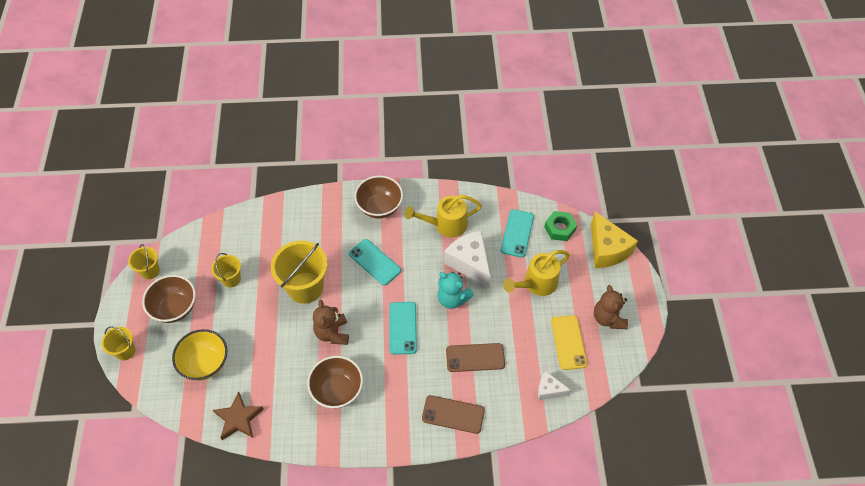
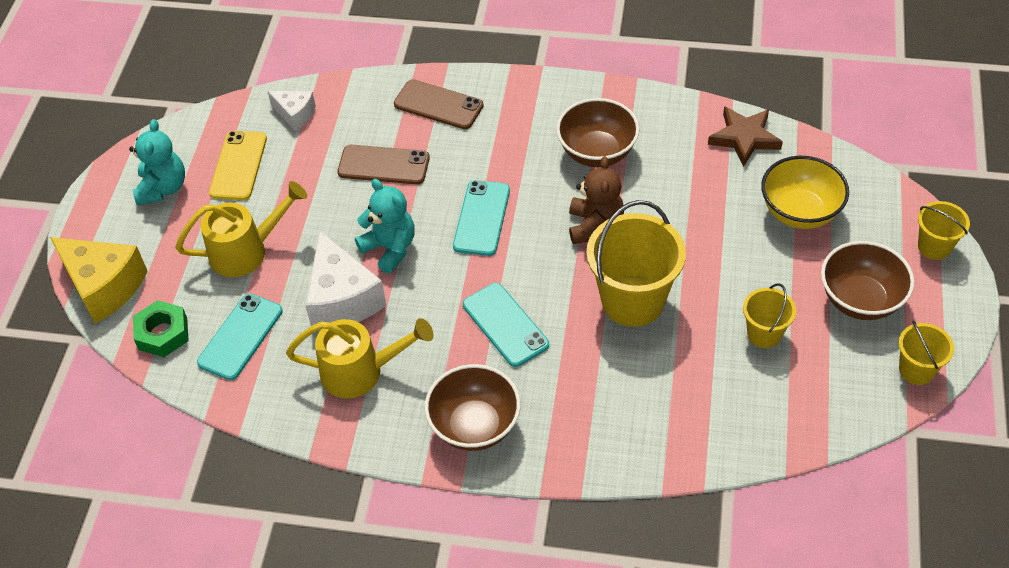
camera: 165 degrees left, 5 degrees down
yellow cheese [591,211,638,268] -> yellow cheese turned 135 degrees clockwise [50,237,148,324]
brown teddy bear [594,285,628,329] -> turquoise teddy bear [129,119,185,205]

